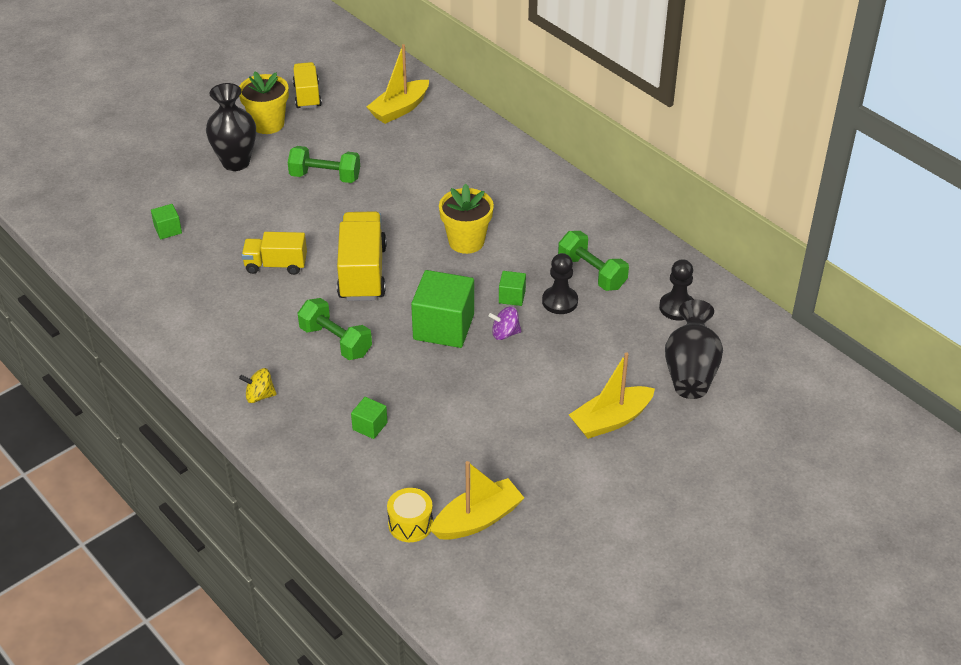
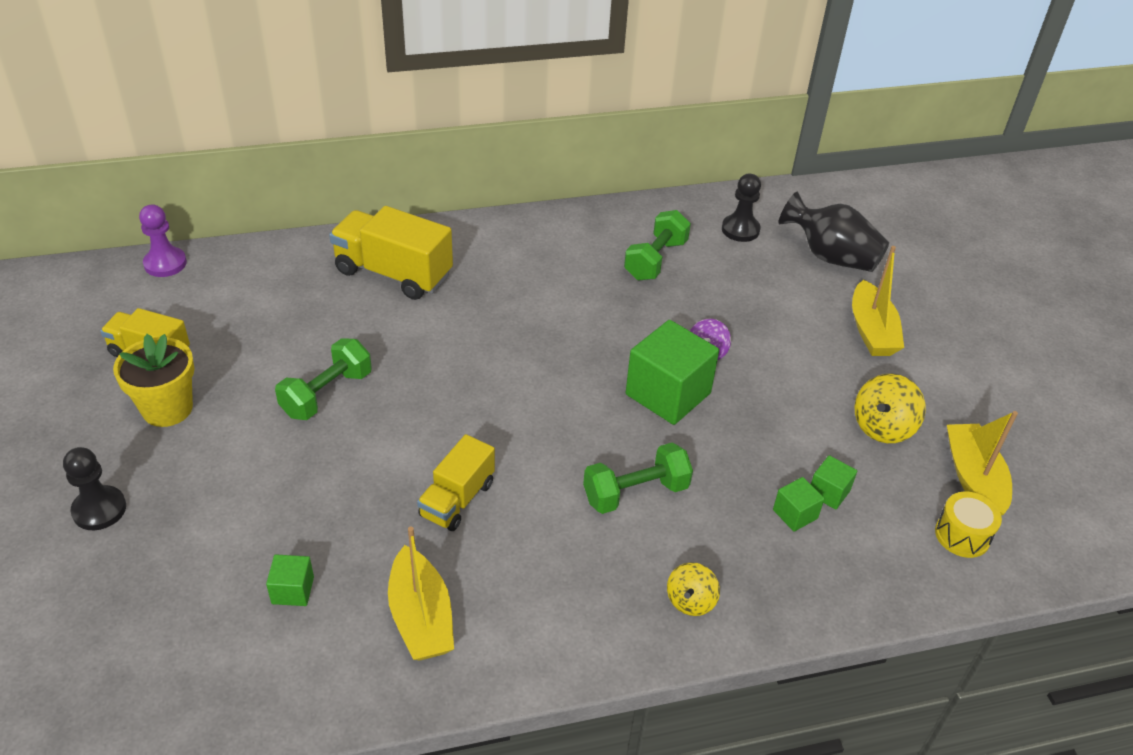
camera: 65 degrees left, 0 degrees up
black vase [206,83,256,171] -> none
yellow truck [337,211,387,301] -> yellow truck moved to [329,206,453,300]
yellow boat [367,44,429,124] -> yellow boat moved to [388,527,454,661]
yellow flower pot [439,184,494,254] -> none
green cube [499,271,526,306] -> green cube moved to [811,455,857,510]
black pawn [542,253,578,314] -> black pawn moved to [63,447,126,530]
green dumbbell [558,231,629,291] -> green dumbbell turned 45 degrees counterclockwise [624,210,691,280]
none -> purple pawn [139,204,187,277]
none -> yellow spinning top [855,374,926,443]

